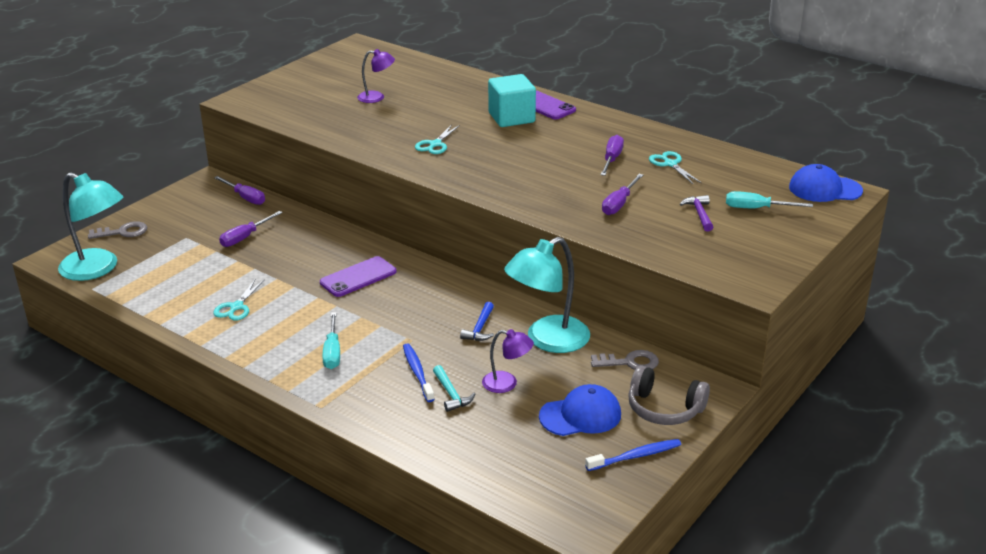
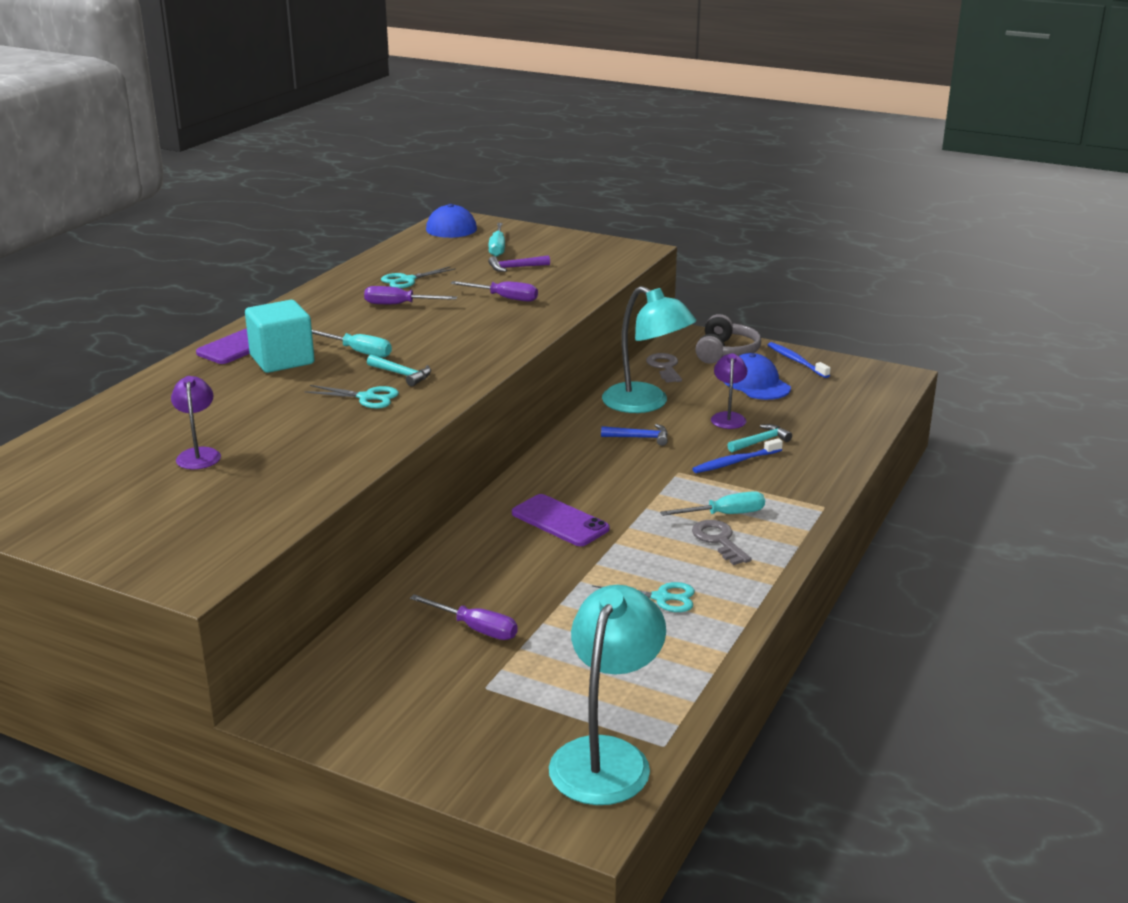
camera: 100 degrees left, 5 degrees down
grey key [88,221,147,239] -> grey key moved to [692,520,752,565]
purple screwdriver [214,176,265,205] -> none
none -> turquoise screwdriver [312,330,392,358]
none -> turquoise hammer [367,355,431,386]

